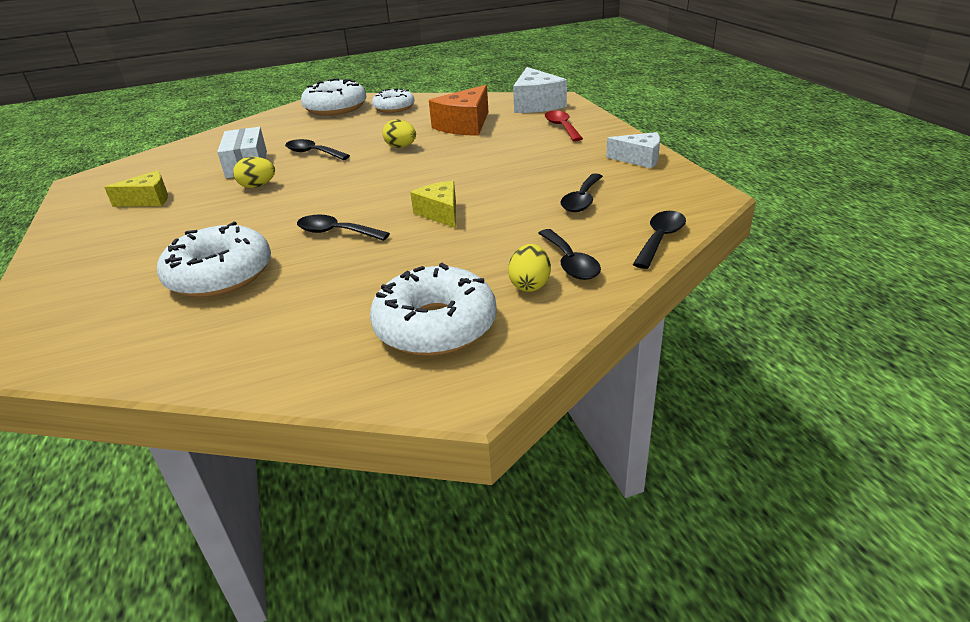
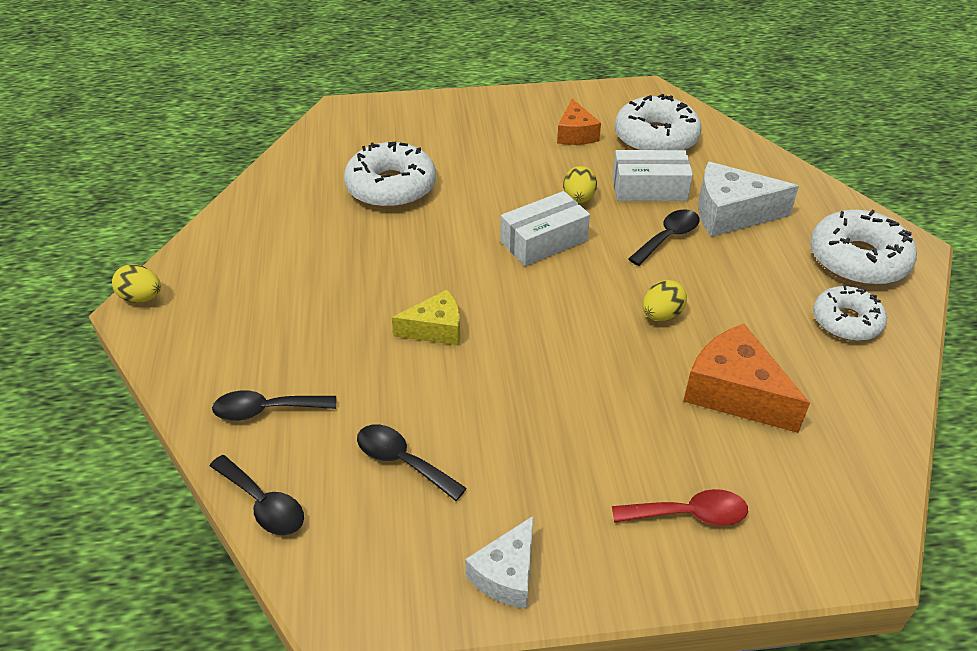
camera: 100 degrees right, 10 degrees up
yellow cheese [104,170,168,207] -> orange cheese [557,99,601,145]
black spoon [297,215,390,241] -> none
white donut [370,263,497,356] -> white donut moved to [615,94,702,150]
yellow egg [508,244,551,292] -> yellow egg moved to [112,264,161,303]
white cheese [513,67,567,113] -> white cheese moved to [698,162,799,237]
none -> white box [501,191,590,266]

